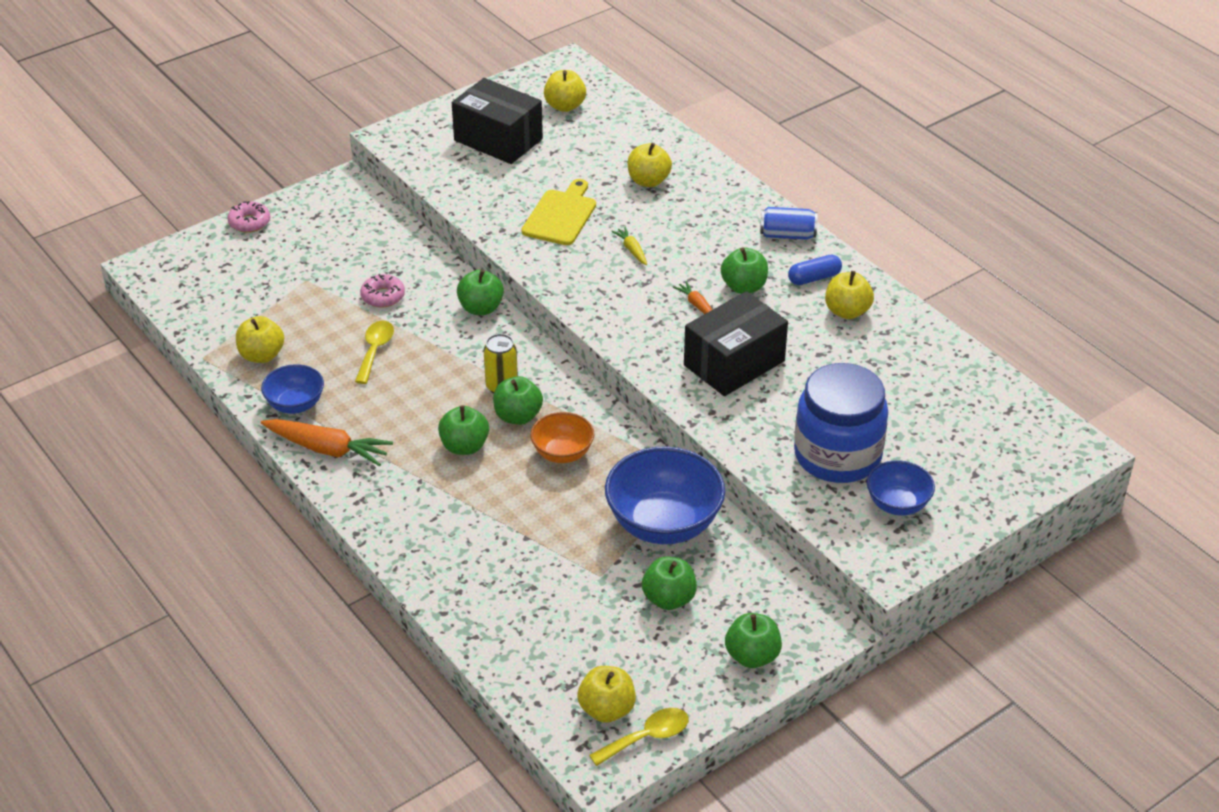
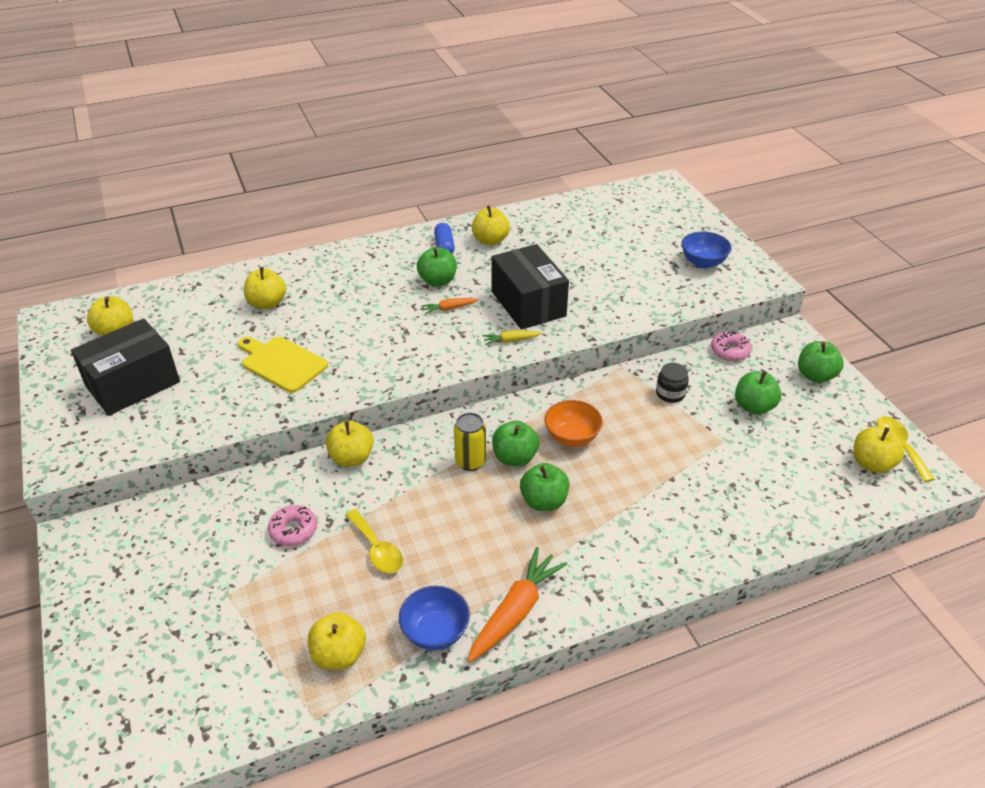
camera: 75 degrees left, 0 degrees up
pink donut [227,201,270,233] -> pink donut moved to [711,331,751,361]
yellow spoon [355,321,394,384] -> yellow spoon turned 150 degrees counterclockwise [346,509,403,573]
green apple [457,269,504,315] -> yellow apple [326,421,374,466]
blue bowl [605,447,725,544] -> black jar [656,363,689,403]
yellow carrot [611,227,647,265] -> yellow carrot moved to [482,330,542,345]
blue can [760,207,818,240] -> none
blue jar [794,363,888,483] -> none

